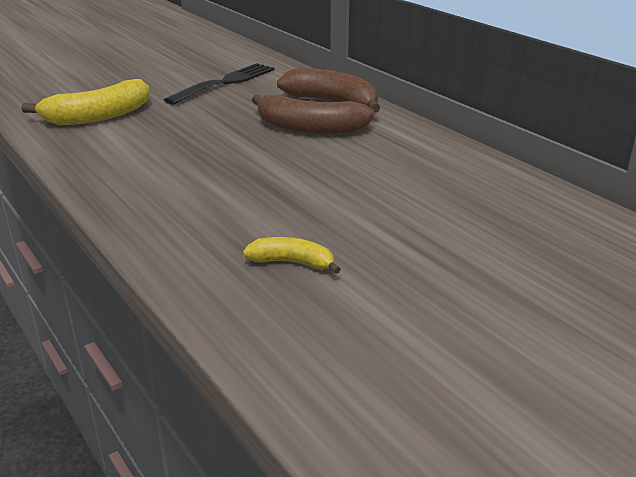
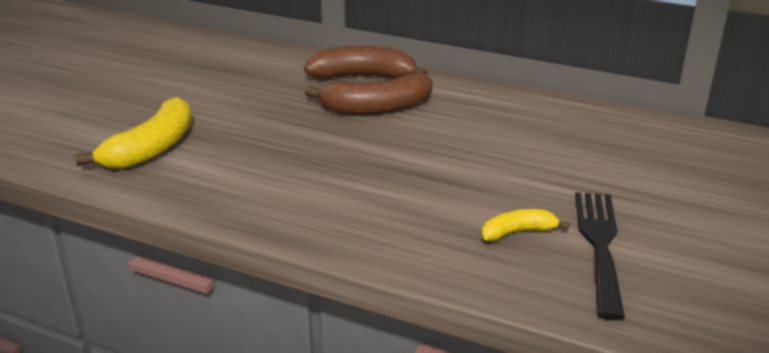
camera: 30 degrees left, 0 degrees up
black fork [164,63,275,105] -> black fork moved to [575,192,625,320]

